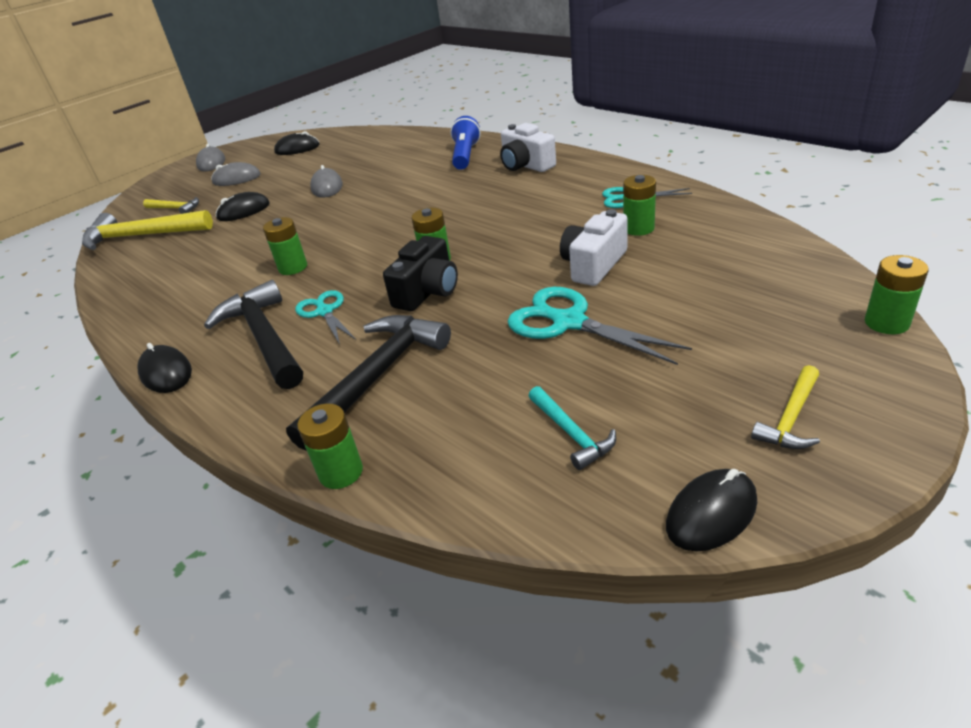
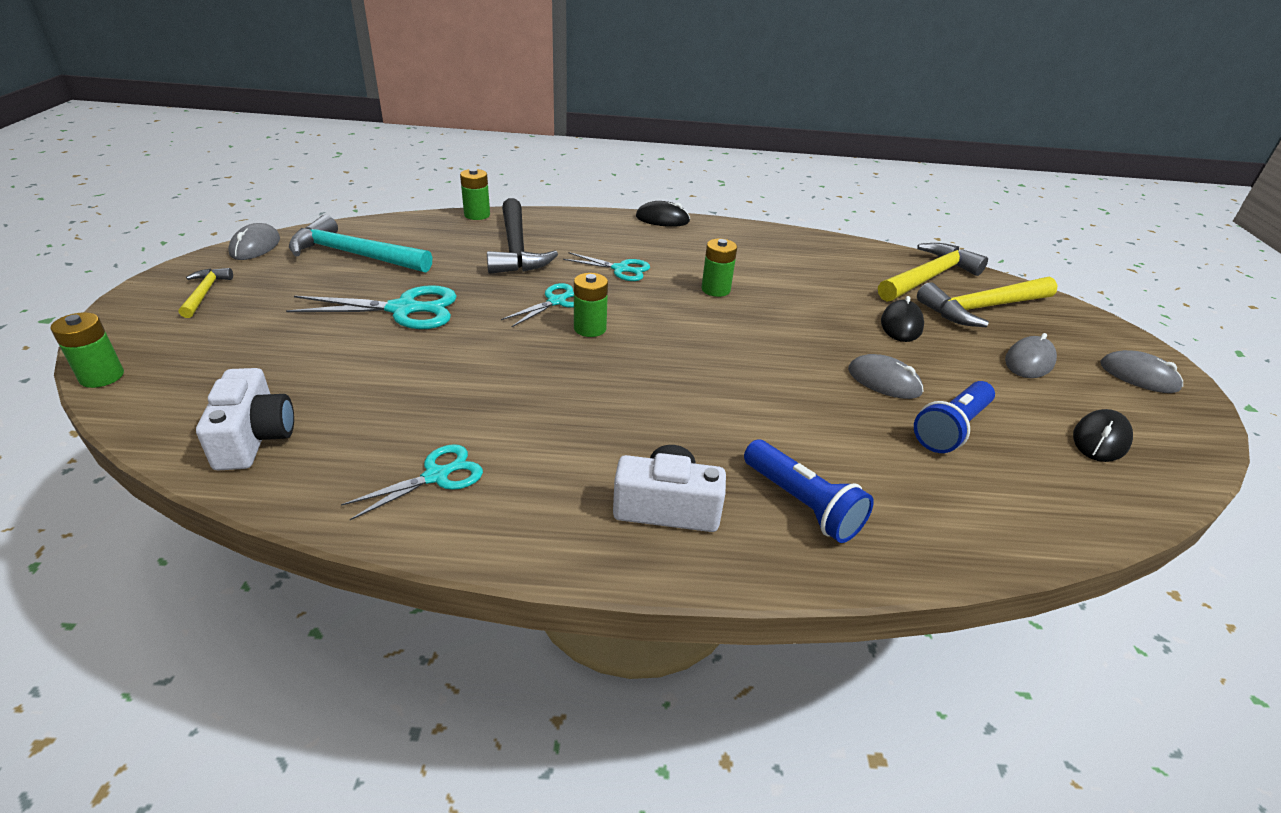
camera: 130 degrees right, 0 degrees up
yellow hammer [143,197,199,214] -> yellow hammer [917,276,1058,327], size x1.94
black hammer [204,280,303,389] -> none
black camera [383,236,458,311] -> turquoise scissors [501,283,574,328]
turquoise hammer [529,386,616,470] -> turquoise hammer [289,215,432,273], size x1.94
white camera [560,209,628,286] -> white camera moved to [196,368,294,470]
green battery [623,175,656,236] -> none
black mouse [666,469,757,552] -> grey mouse [228,223,280,260]
none -> blue flashlight [914,381,995,453]

